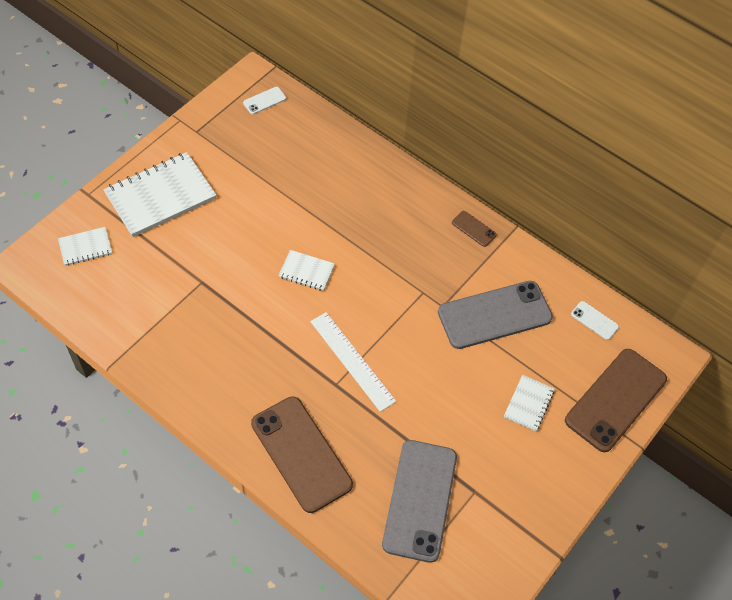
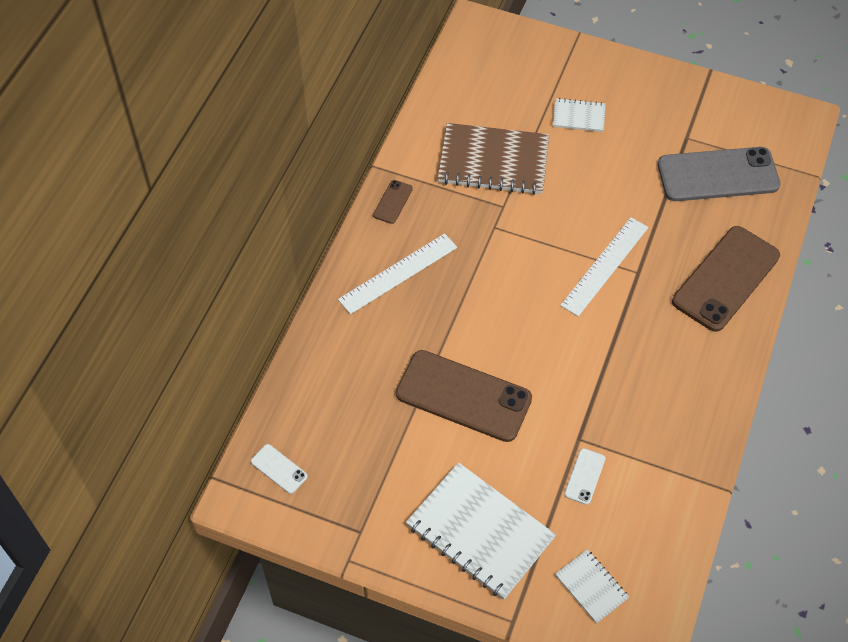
camera: 105 degrees left, 0 degrees up
white notebook [278,250,335,291] -> none
grey phone [438,281,553,349] -> brown notebook [438,123,549,195]
brown phone [565,349,667,452] -> brown phone moved to [396,350,532,442]
white phone [571,301,619,340] -> white phone moved to [564,448,605,505]
none -> white ruler [338,233,457,314]

